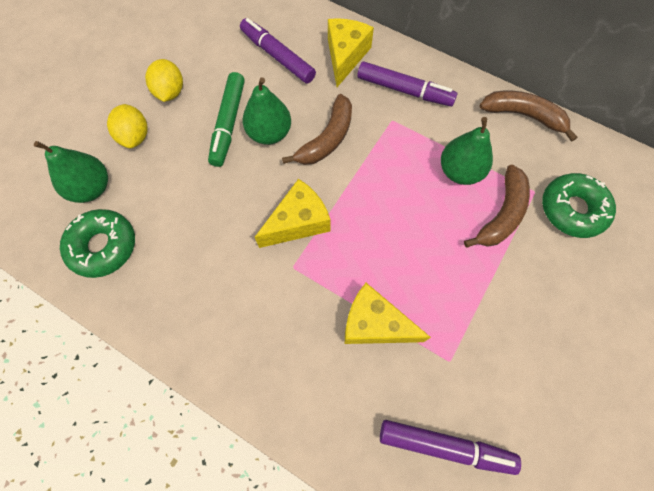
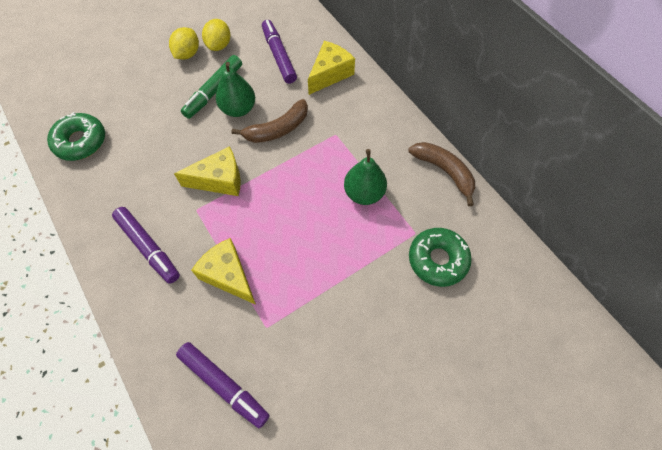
camera: 25 degrees right, 5 degrees down
green pear [34,141,108,203] -> none
yellow lemon [107,104,148,149] -> yellow lemon moved to [202,19,230,51]
purple marker [357,61,457,106] -> purple marker moved to [112,207,180,284]
brown banana [464,165,530,248] -> none

